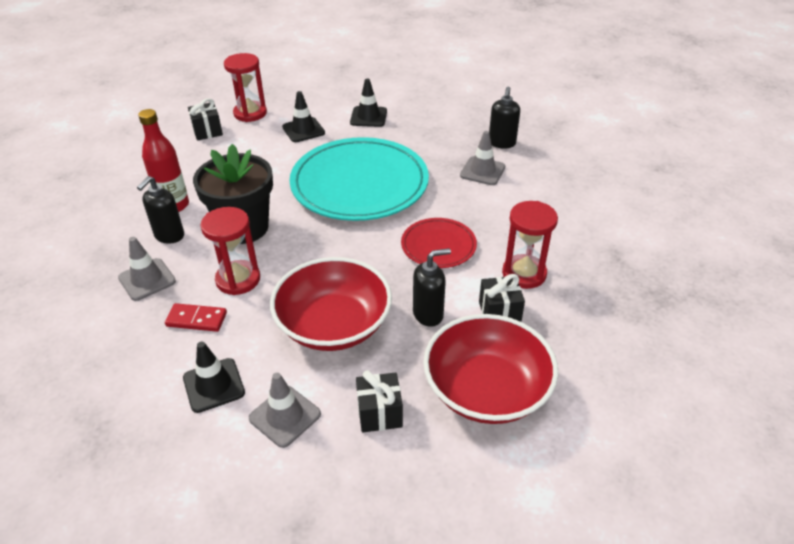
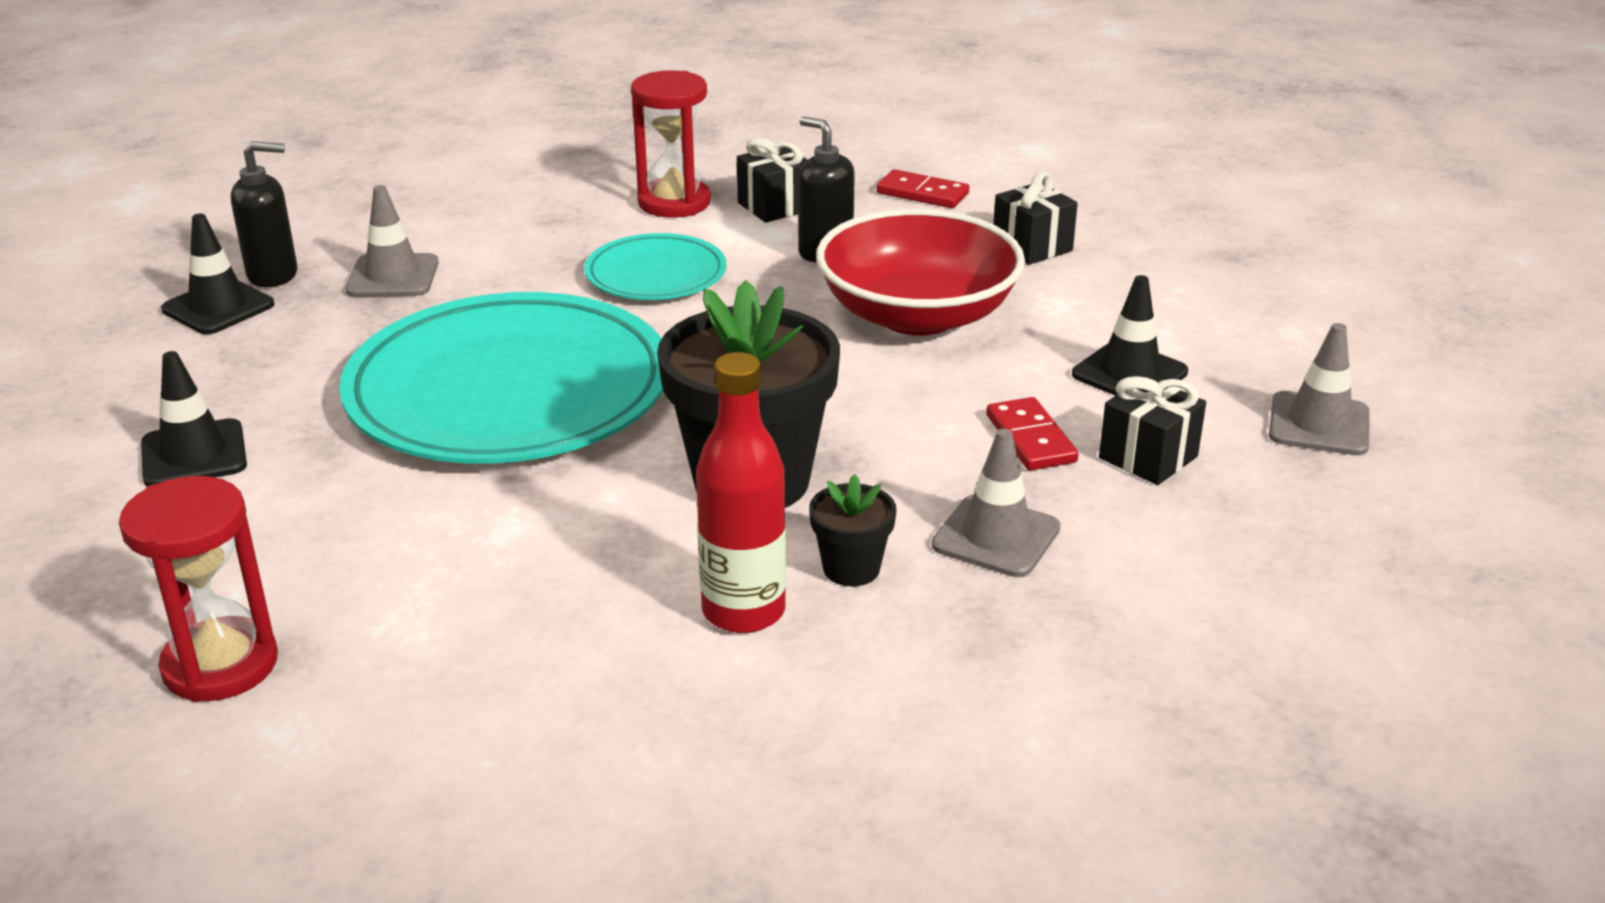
camera: 115 degrees left, 10 degrees down
black soap dispenser [137,176,184,244] -> black flower pot [809,474,897,586]
black gift [188,98,223,141] -> black gift moved to [1099,376,1206,485]
red hourglass [200,207,260,295] -> none
grey traffic cone [249,373,321,448] -> grey traffic cone moved to [1269,323,1370,455]
black traffic cone [282,91,325,142] -> black traffic cone moved to [161,214,274,334]
red plate [401,218,477,268] -> turquoise plate [584,233,726,300]
red bowl [423,314,558,424] -> red domino [876,169,969,208]

